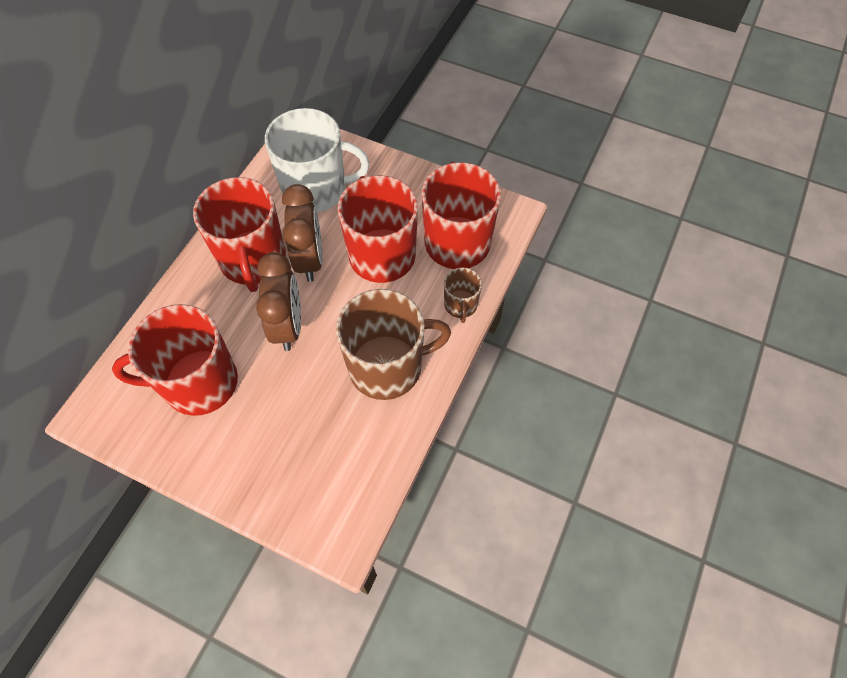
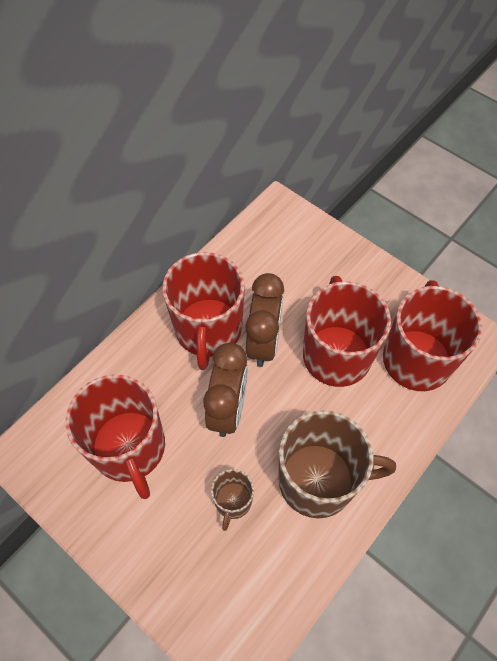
camera: 15 degrees right, 0 degrees up
red mug [112,304,238,416] -> red mug turned 120 degrees counterclockwise [65,374,165,499]
white mug [265,108,369,213] -> none
brown mug [444,267,482,323] -> brown mug moved to [211,469,254,531]

